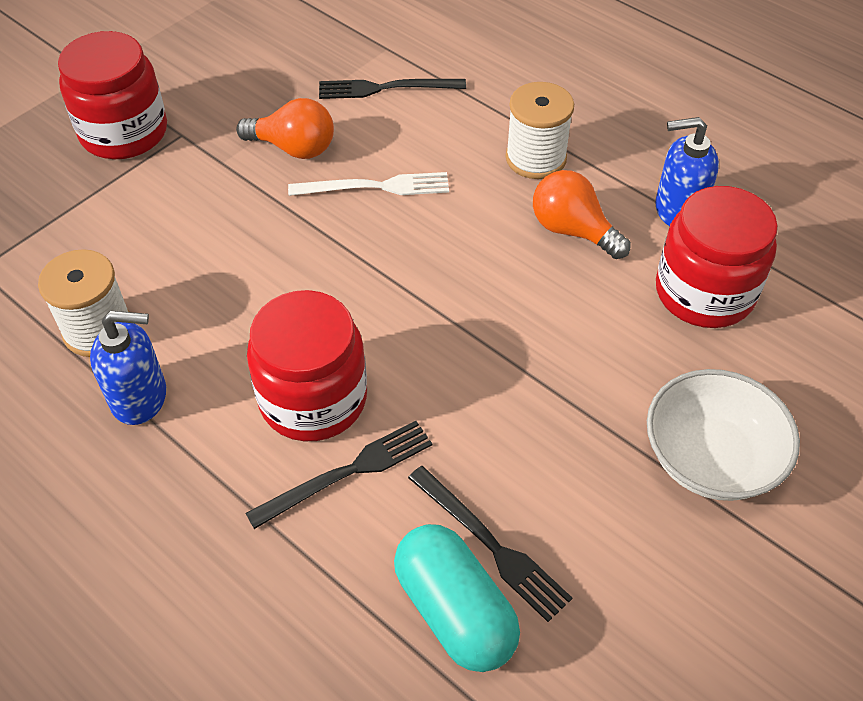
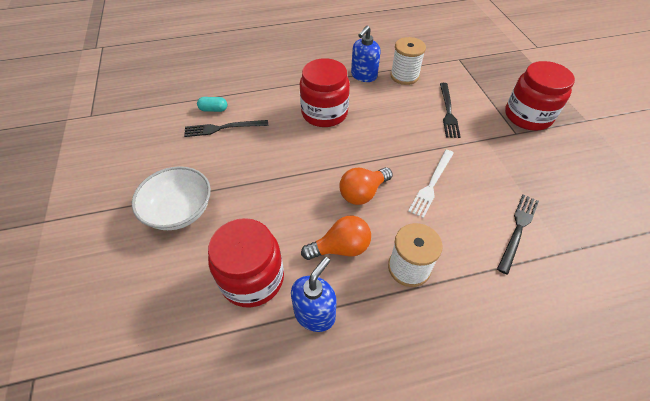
camera: 125 degrees right, 0 degrees up
orange light bulb [236,98,334,159] -> orange light bulb moved to [339,168,393,205]
black fork [246,421,432,529] -> black fork moved to [440,83,461,138]
turquoise capsule [394,524,520,672] -> turquoise capsule [197,97,227,112], size x0.50

